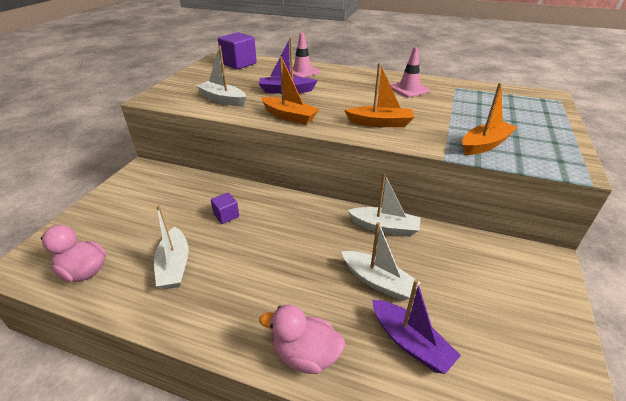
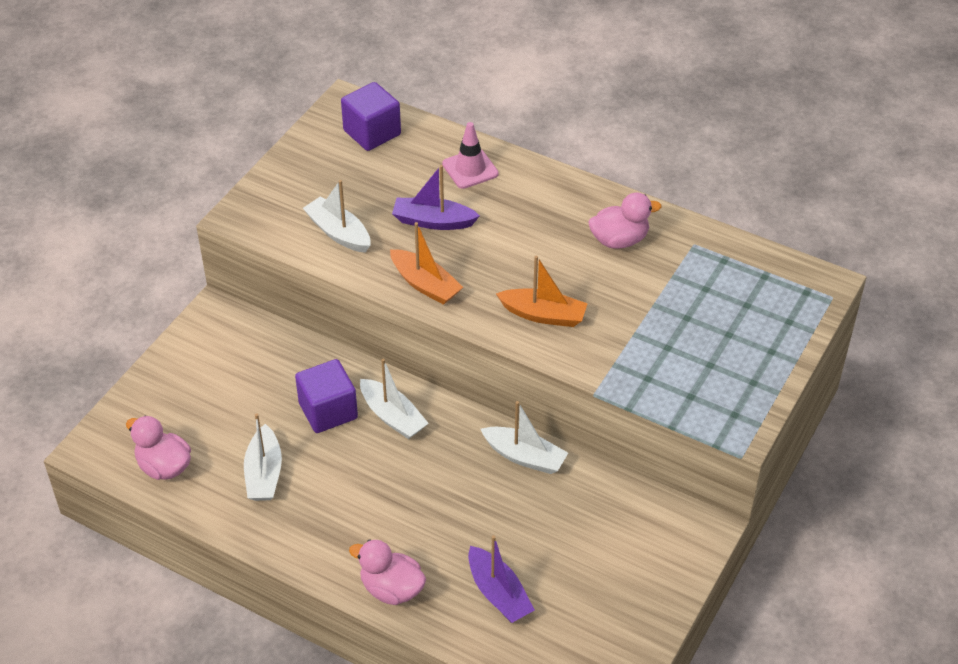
camera: 10 degrees right, 10 degrees up
purple cube [211,193,239,224] -> purple cube [295,359,358,433], size x1.82
white boat [341,222,421,301] -> white boat moved to [360,358,429,439]
pink traffic cone [390,47,430,97] -> pink duck [588,192,661,249]
orange boat [462,83,518,155] -> none

